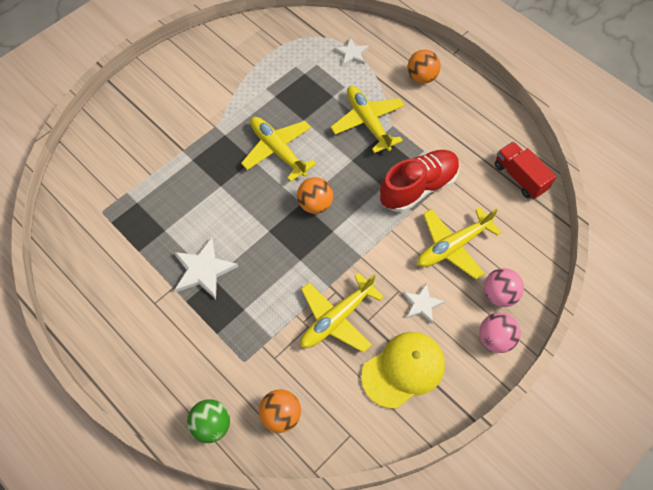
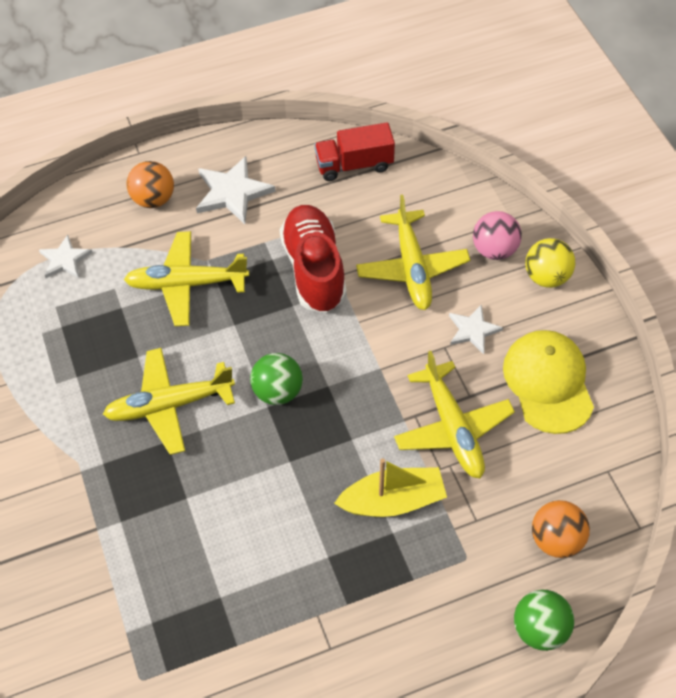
camera: 65 degrees left, 5 degrees down
white star [174,237,238,299] -> white star moved to [196,156,276,224]
orange ball [297,177,333,214] -> green ball [250,353,303,405]
pink ball [479,313,521,353] -> yellow ball [525,238,575,288]
none -> yellow boat [334,458,447,517]

